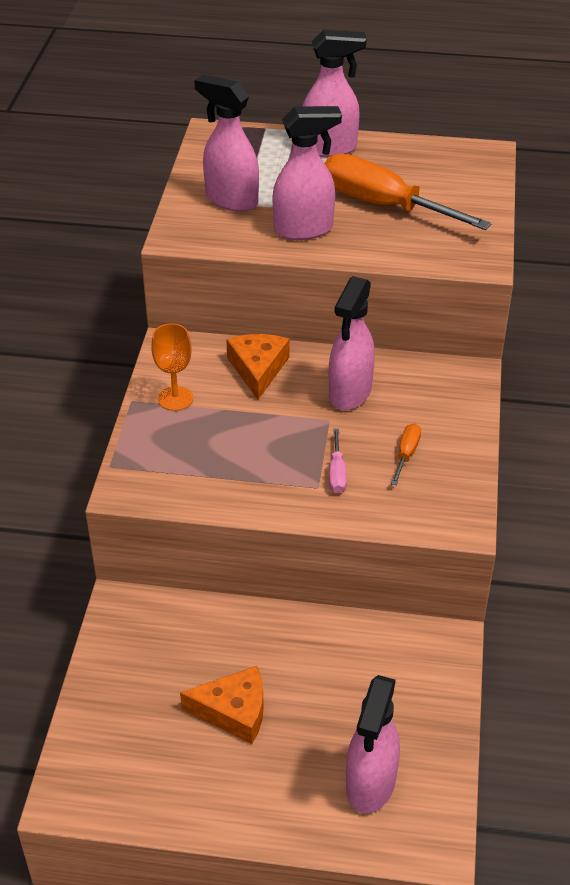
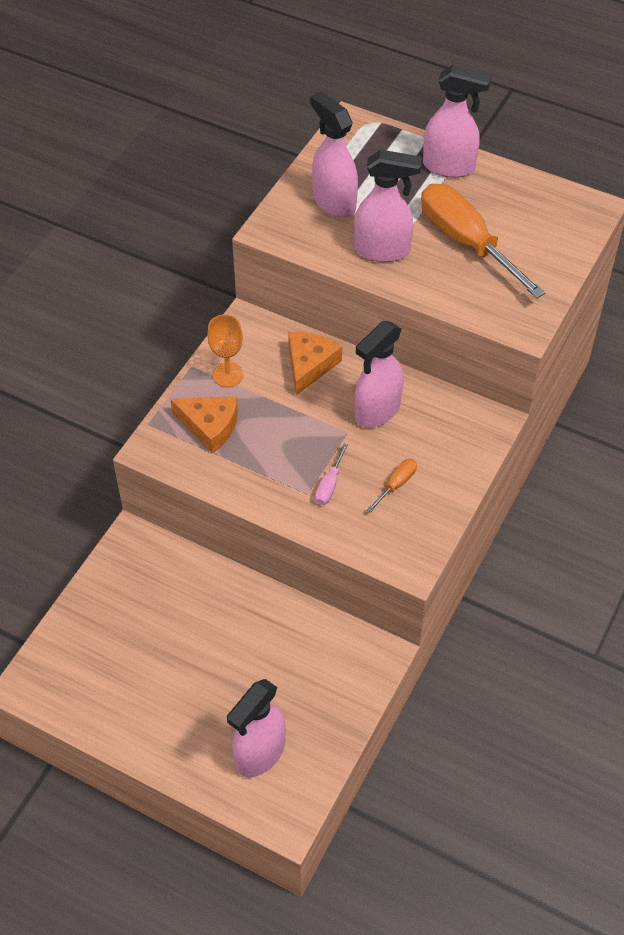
camera: 20 degrees right, 10 degrees up
orange cheese [180,666,264,744] -> orange cheese moved to [170,396,238,454]

